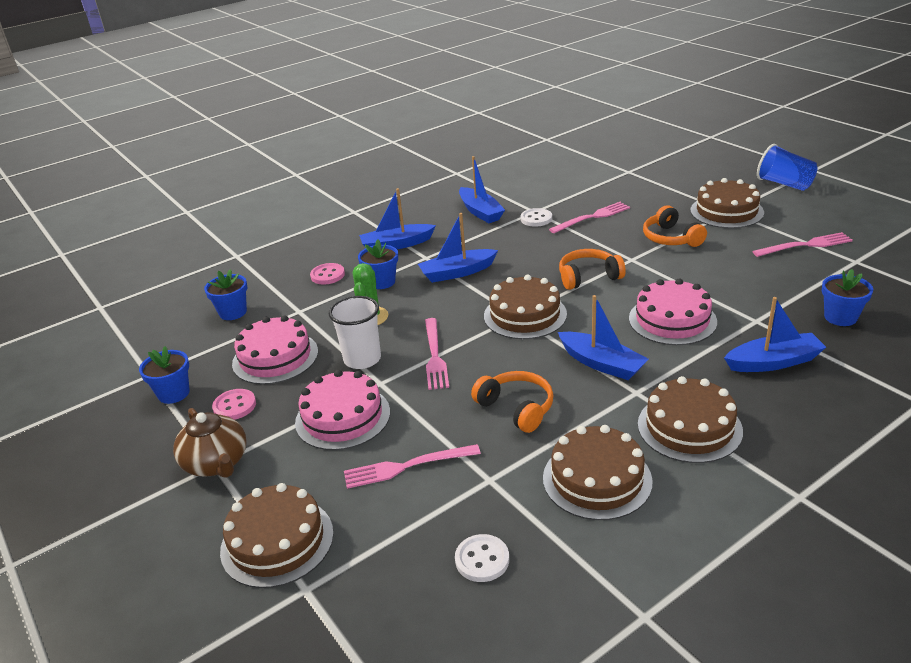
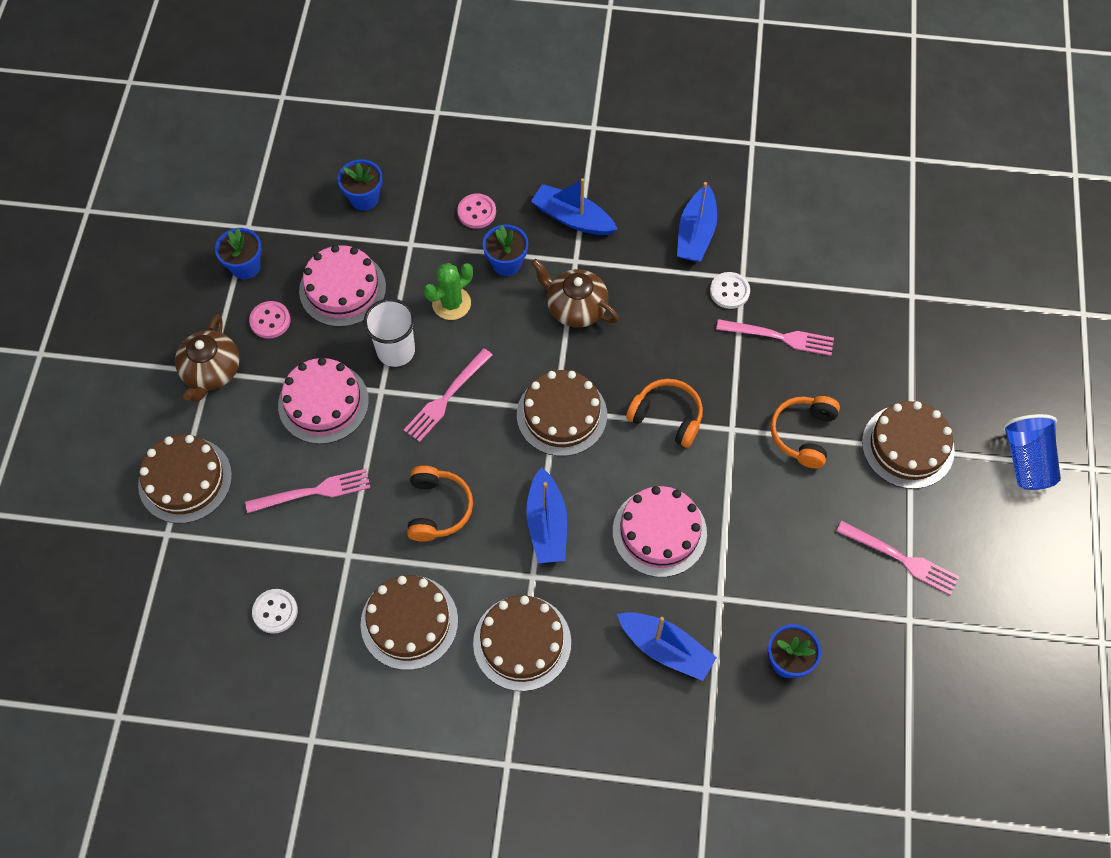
camera: 40 degrees right, 30 degrees up
pink fork [344,444,481,489] -> pink fork turned 135 degrees clockwise [245,469,371,513]
blue boat [418,213,498,283] -> brown teapot [531,259,619,328]

